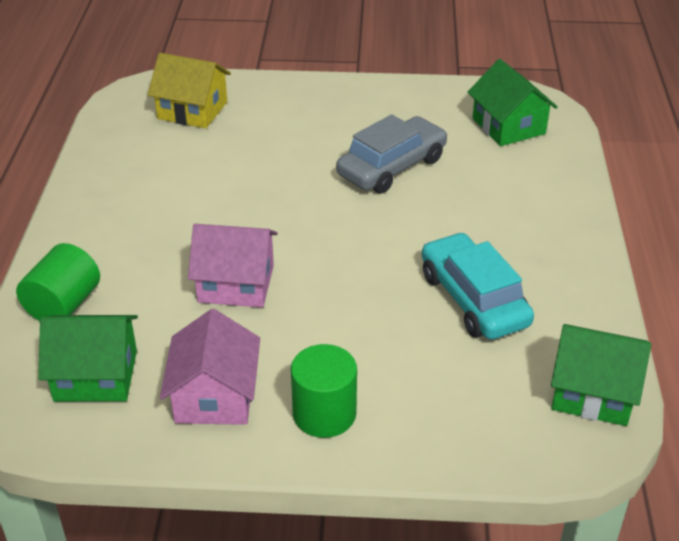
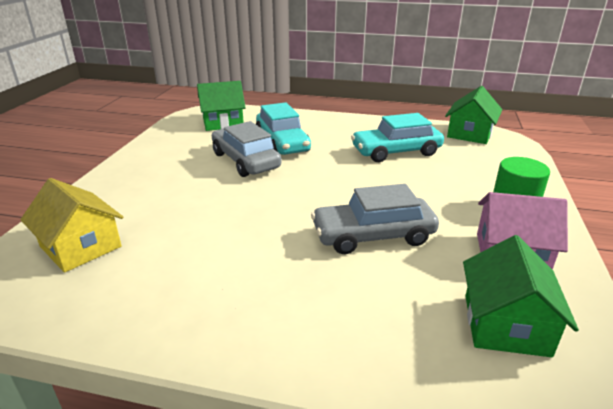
camera: 80 degrees left, 10 degrees down
green cylinder [16,243,100,321] -> none
yellow house [147,53,231,128] -> yellow house turned 75 degrees counterclockwise [20,178,123,273]
pink house [188,224,278,308] -> grey car [311,184,439,254]
none -> turquoise car [256,102,311,155]

